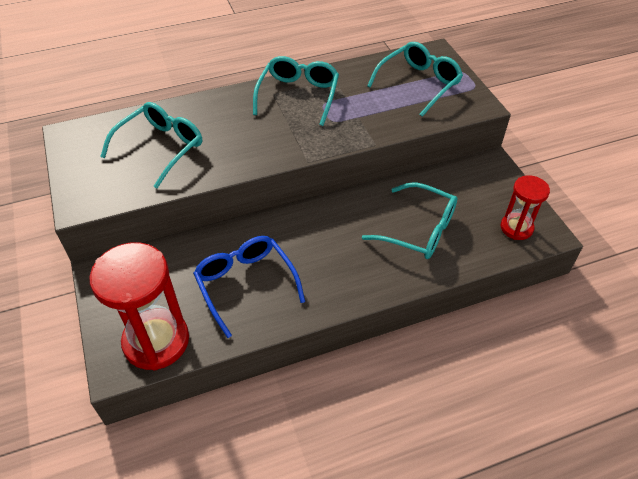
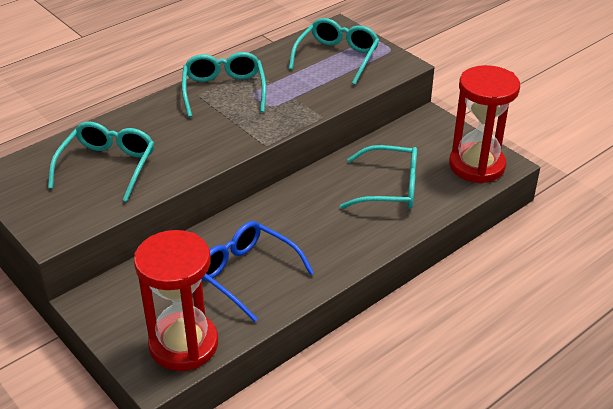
camera: 20 degrees left, 10 degrees down
red hourglass [501,175,550,240] -> red hourglass [449,65,520,183], size x1.75

